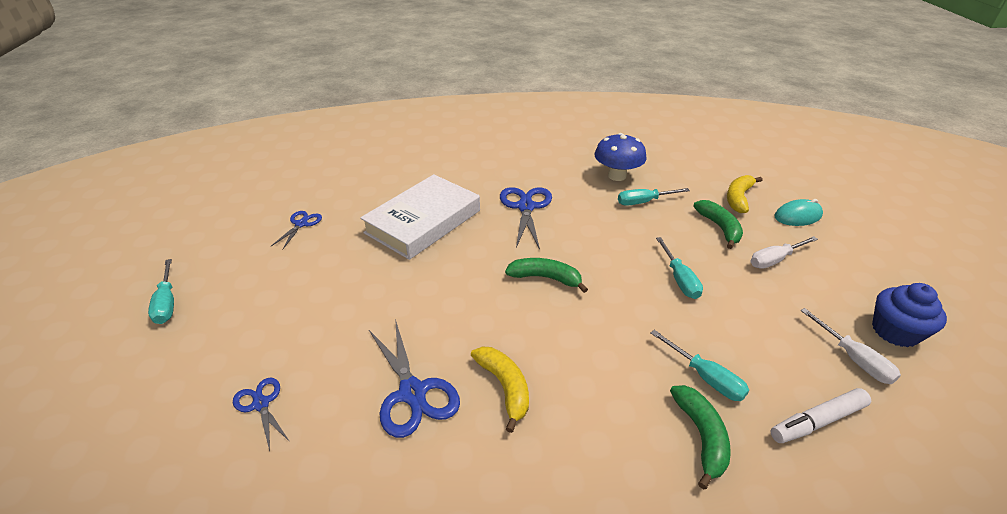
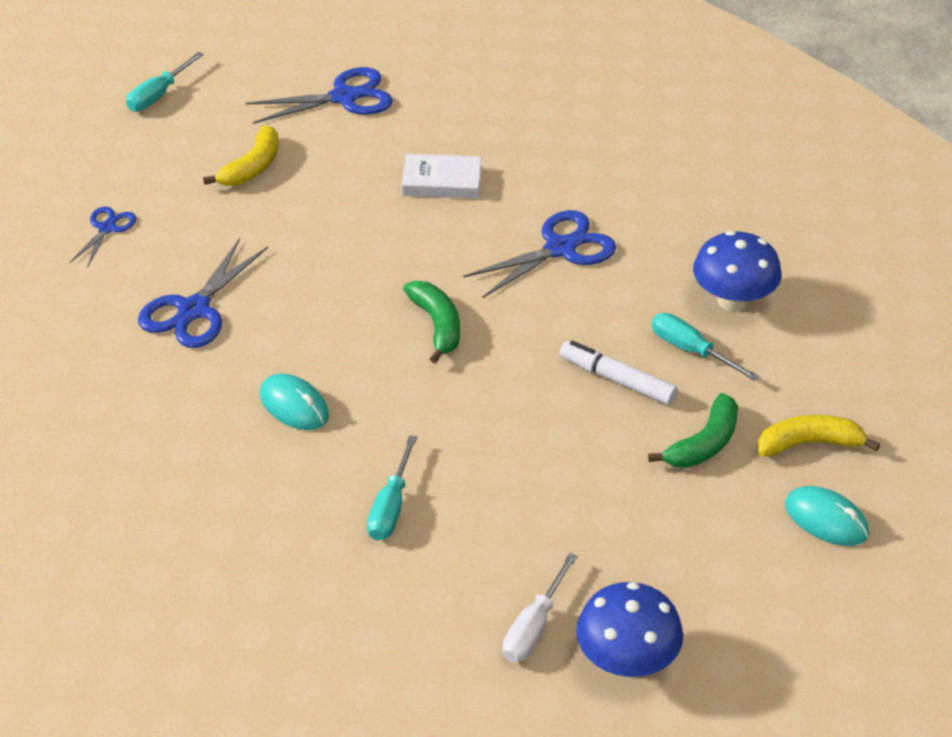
camera: 55 degrees right, 5 degrees up
blue scissors [270,211,322,250] -> blue scissors [246,67,393,124], size x1.74
white book [360,174,480,260] -> white book [402,154,481,199], size x0.53
yellow banana [471,347,529,433] -> yellow banana moved to [203,125,279,186]
turquoise screwdriver [656,237,703,299] -> none
green banana [670,385,731,489] -> none
white screwdriver [750,236,818,269] -> none
white marker [770,388,871,443] -> white marker moved to [560,341,678,405]
blue cupcake [872,283,947,347] -> blue mushroom [576,582,683,677]
none -> turquoise mouse [260,374,329,430]

